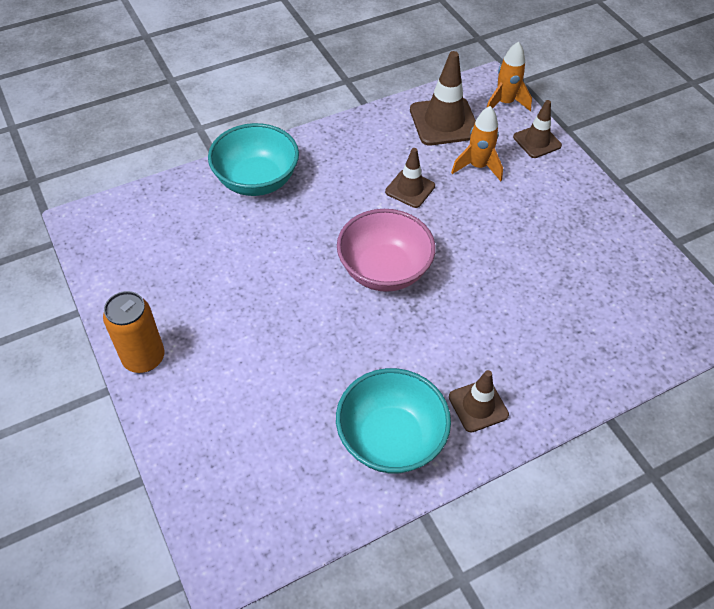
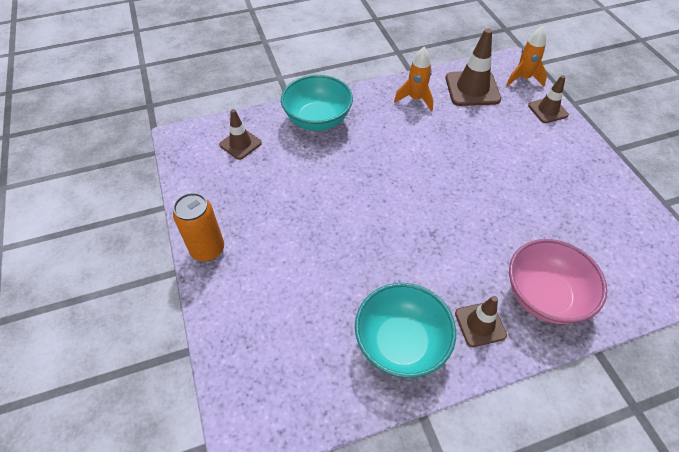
camera: 10 degrees right, 0 degrees up
pink bowl [337,209,436,292] -> pink bowl moved to [509,239,607,324]
brown traffic cone [385,148,435,208] -> brown traffic cone moved to [219,109,262,160]
orange rocket [451,106,503,181] -> orange rocket moved to [394,47,433,111]

